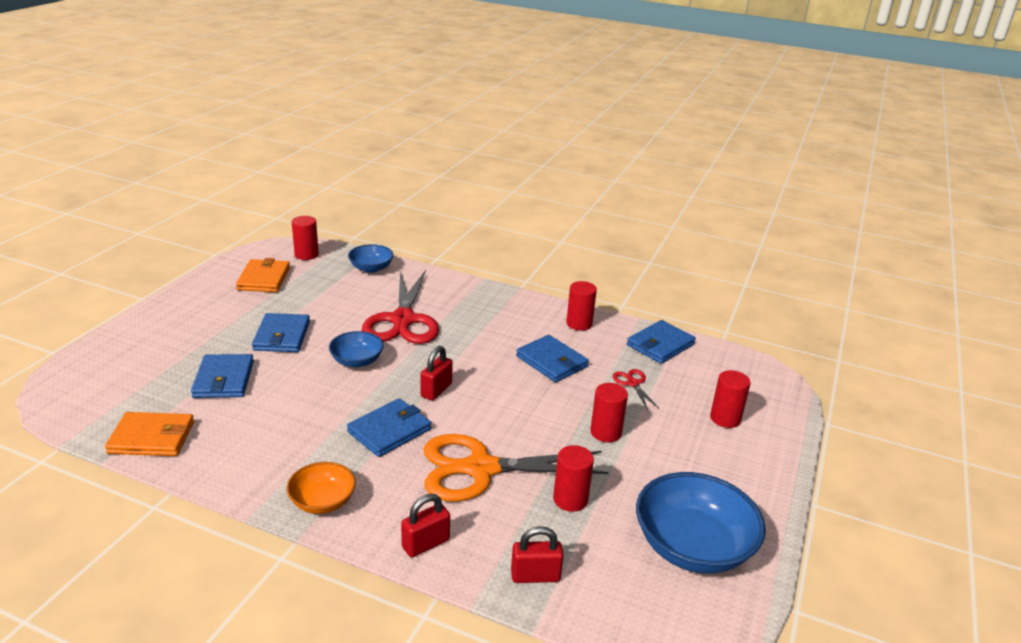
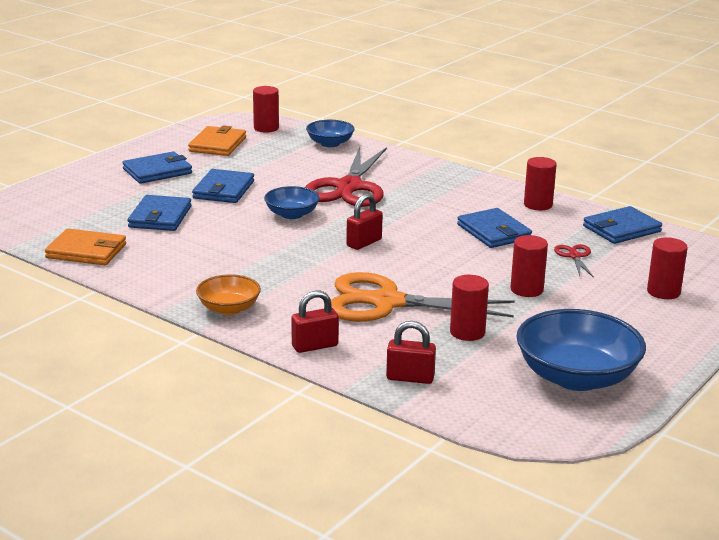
camera: 15 degrees right, 5 degrees down
blue wallet [347,398,431,457] -> blue wallet moved to [122,151,192,184]

